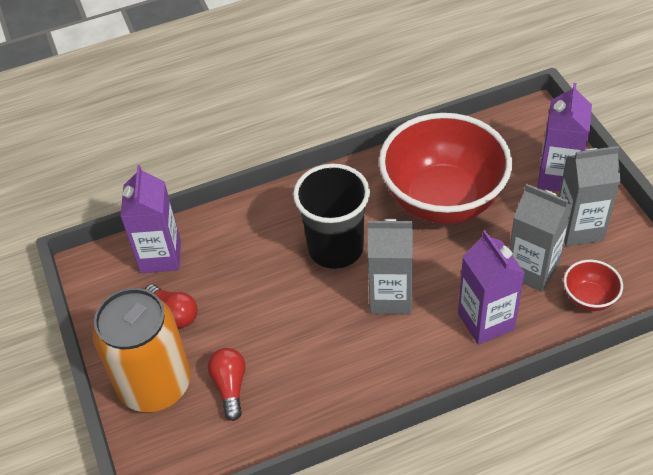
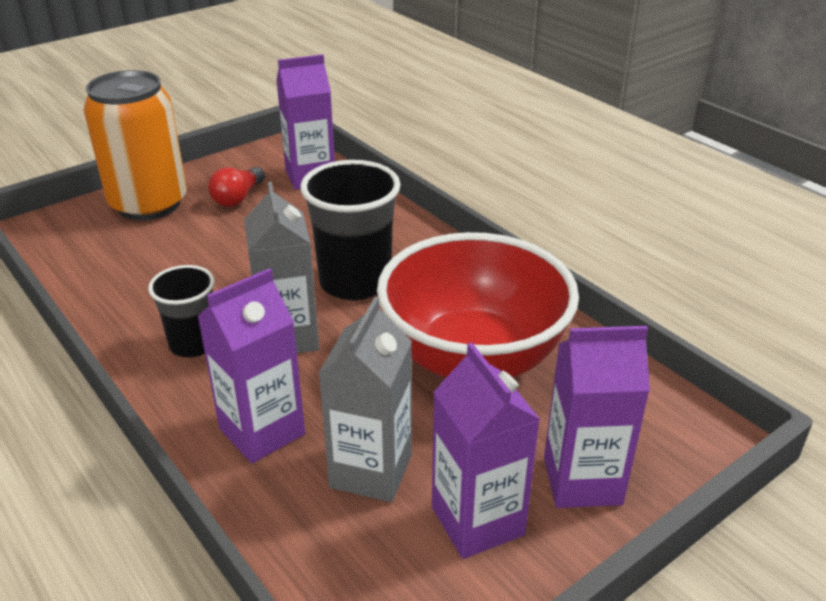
camera: 70 degrees right, 15 degrees down
red light bulb [208,348,246,421] -> none
grey carton [559,146,621,246] -> purple carton [432,342,540,559]
red bowl [563,260,623,311] -> none
none -> black cup [148,265,215,357]

